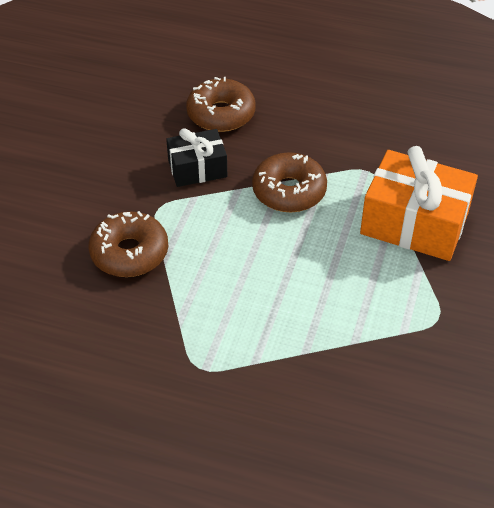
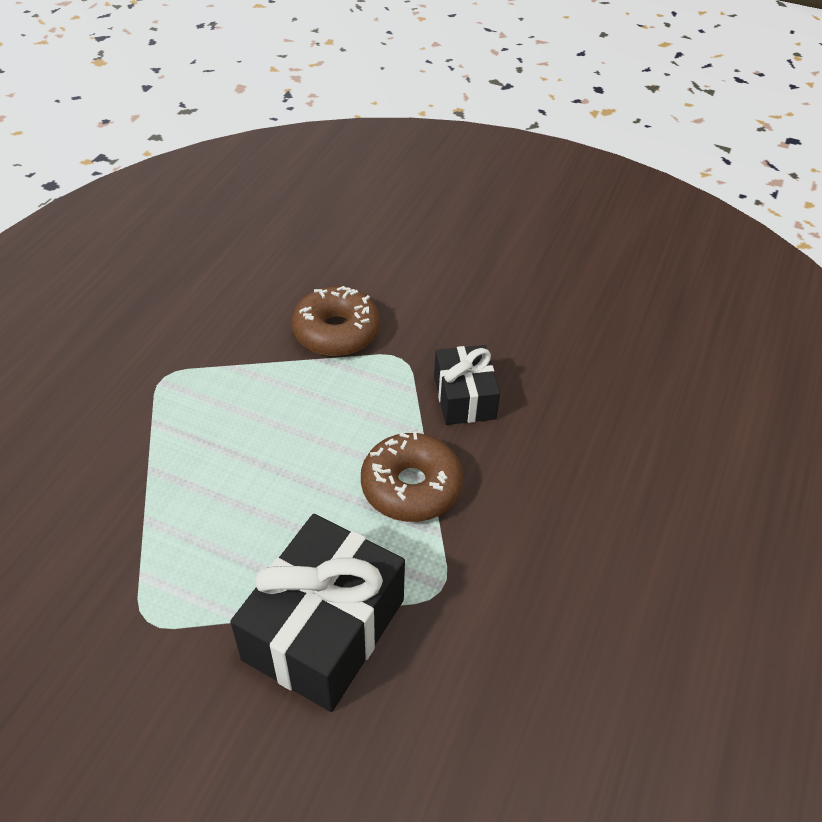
camera: 95 degrees right, 0 degrees up
brown donut [186,77,256,132] -> none
orange gift [360,146,478,261] -> black gift [230,514,405,712]

